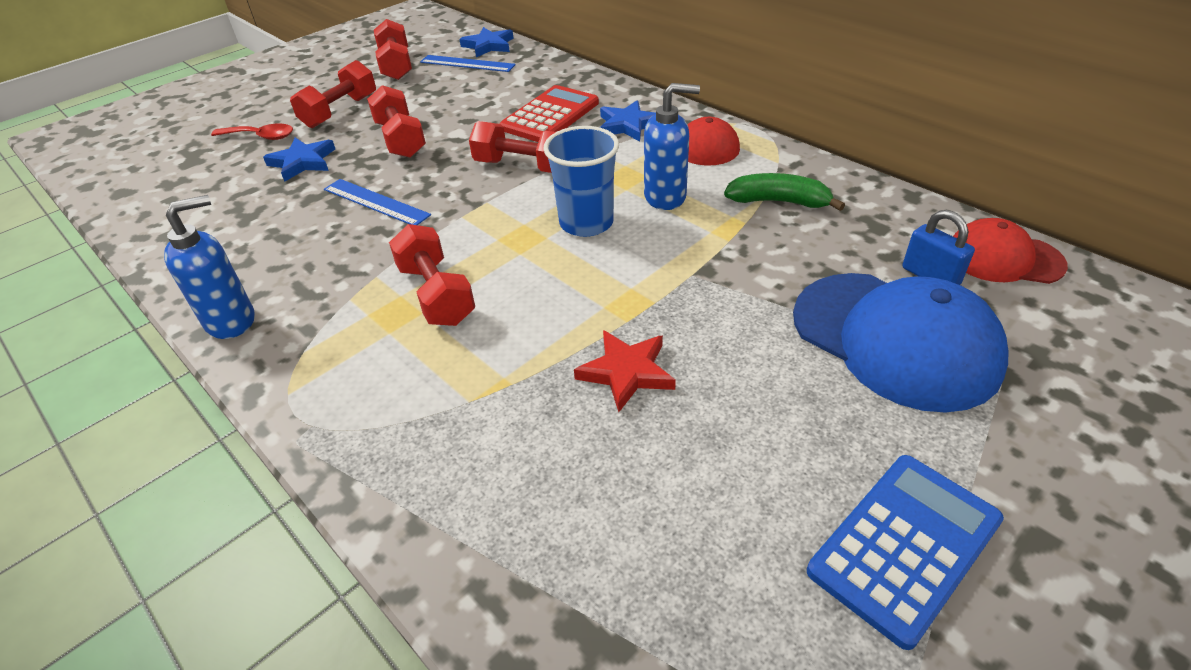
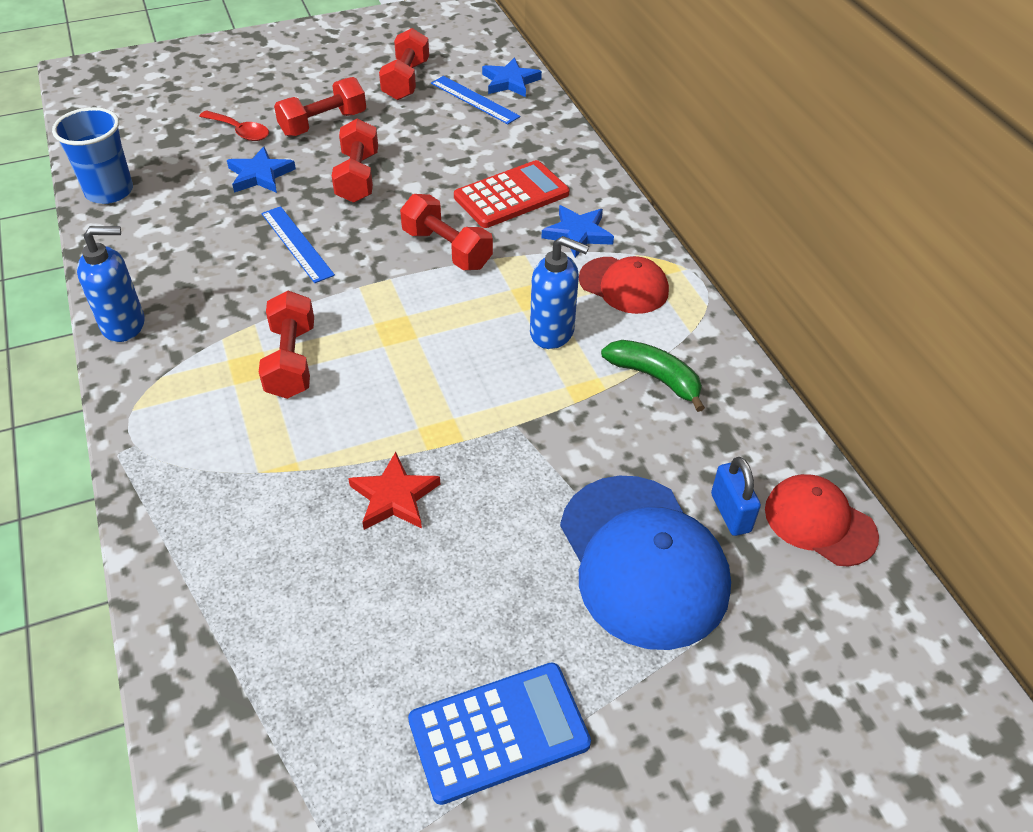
camera: 20 degrees right, 5 degrees up
blue cup [543,126,619,237] -> blue cup moved to [52,107,133,204]

